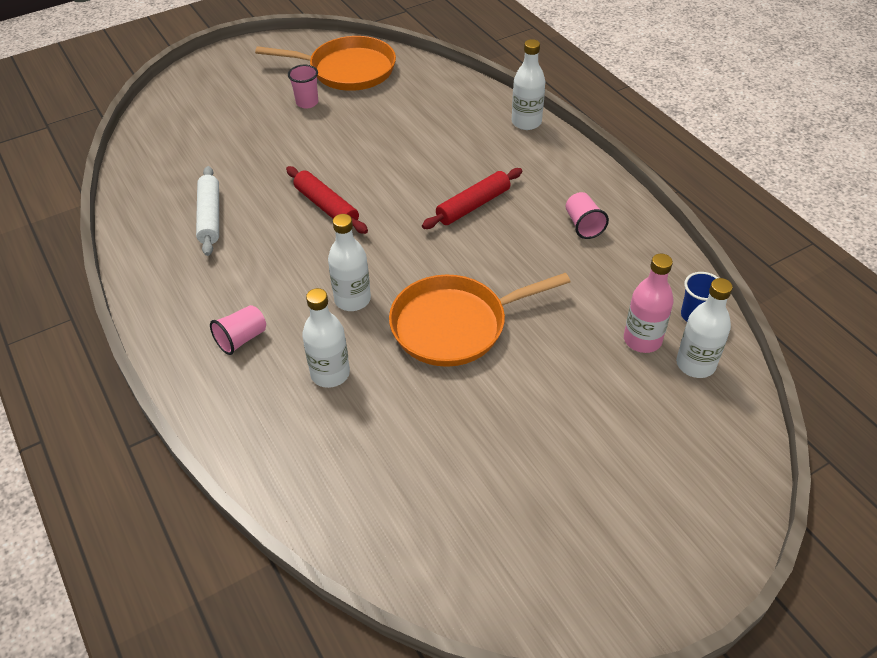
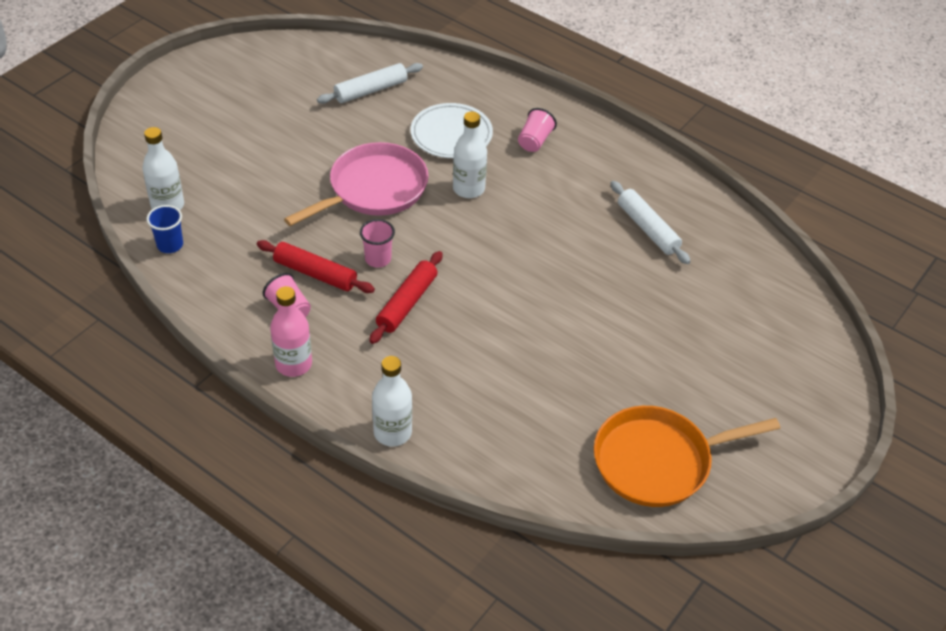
camera: 155 degrees right, 0 degrees up
red rolling pin [286,166,368,234] -> red rolling pin moved to [257,240,375,293]
pink cup [288,65,318,109] -> pink cup moved to [360,219,395,268]
white bottle [302,288,350,388] -> white plate [410,103,493,158]
orange pan [389,273,570,367] -> pink pan [284,142,429,226]
pink bottle [624,254,674,353] -> pink bottle moved to [270,286,312,377]
none -> white rolling pin [317,63,423,104]

